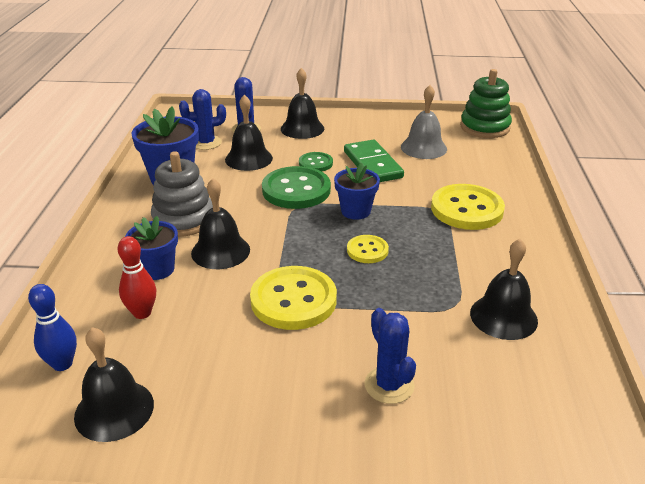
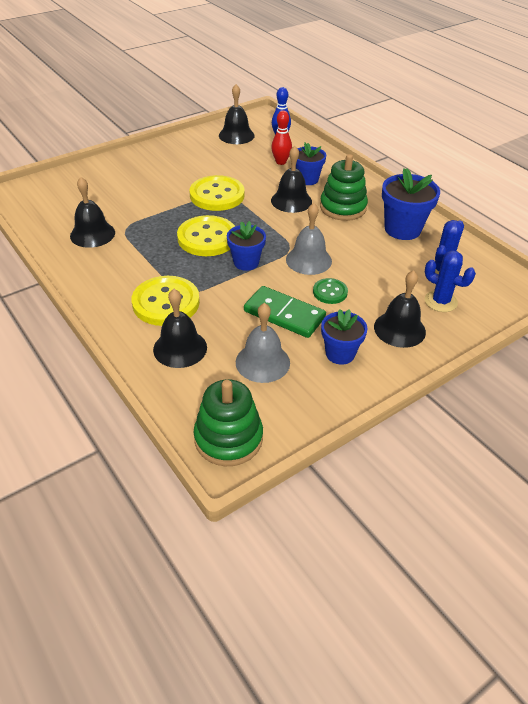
camera: 140 degrees right, 10 degrees up
grey stacking toy [151,151,213,237] -> green stacking toy [320,154,368,221]
black bell [225,95,273,171] -> black bell moved to [153,289,207,368]
green button [262,166,331,209] -> grey bell [286,203,332,275]
yellow button [347,235,389,263] -> yellow button [177,215,235,256], size x1.88
blue cactus [365,308,416,404] -> none
none -> blue flower pot [321,309,367,365]

